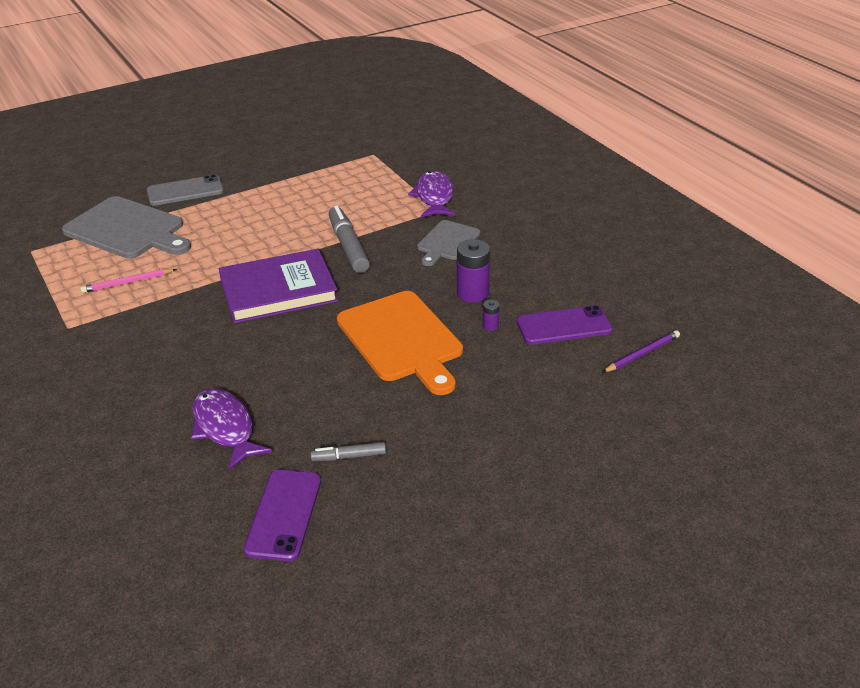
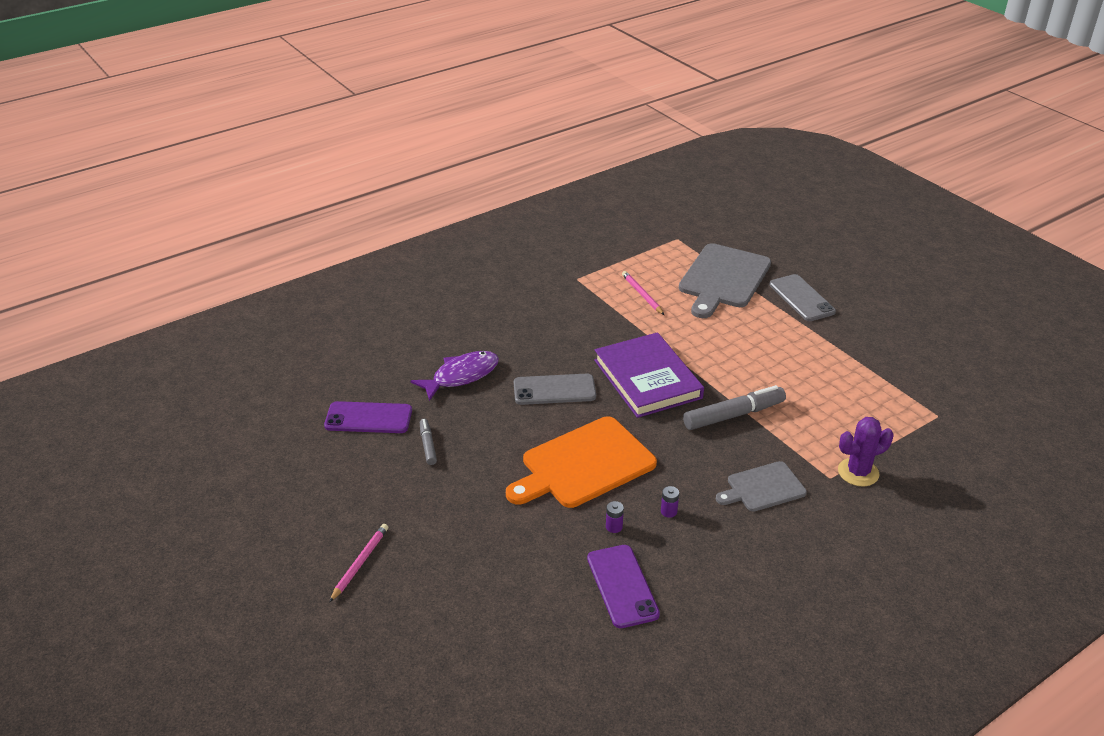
camera: 85 degrees right, 0 degrees up
purple fish [408,170,455,217] -> purple cactus [838,417,894,486]
grey cutting board [417,220,480,266] -> grey cutting board turned 45 degrees counterclockwise [716,461,807,512]
purple battery [457,239,490,303] -> purple battery [661,486,679,518], size x0.48
purple pencil [602,330,680,373] -> none
none -> pink pencil [329,524,388,602]
none -> grey phone [514,374,596,405]

